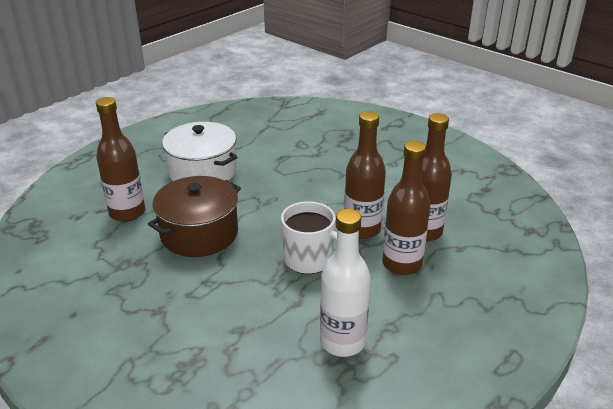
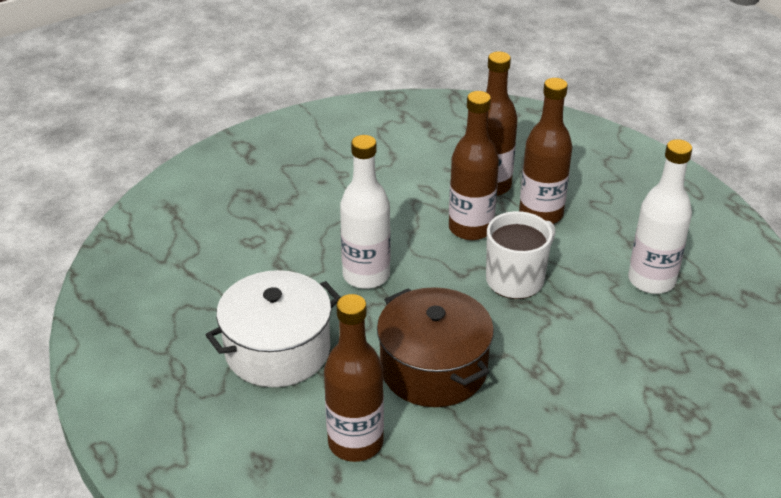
camera: 75 degrees left, 5 degrees up
none -> white bottle [340,135,390,289]

